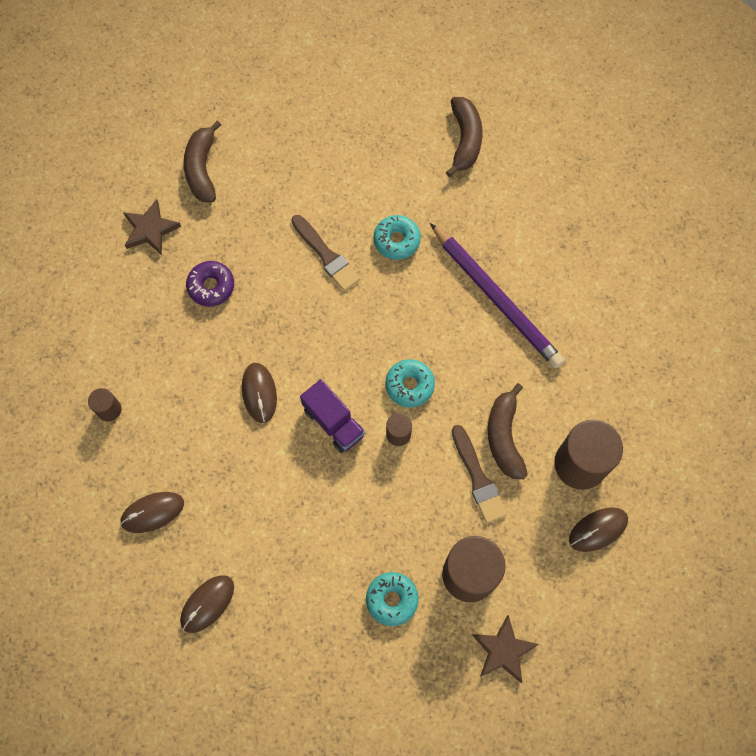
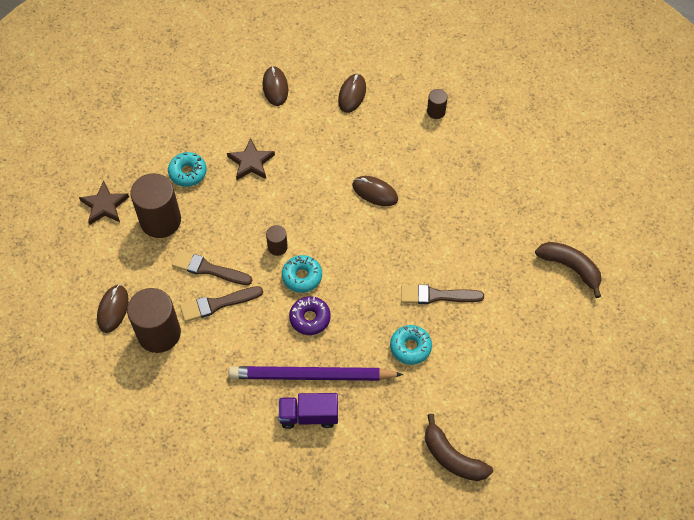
camera: 130 degrees right, 10 degrees down
brown star [123,199,181,255] -> brown star moved to [227,138,275,180]
purple donut [186,261,234,307] -> purple donut moved to [289,296,331,335]
purple truck [300,379,365,453] -> purple truck moved to [279,393,338,429]
brown banana [488,383,528,479] -> brown brush [180,286,263,322]

